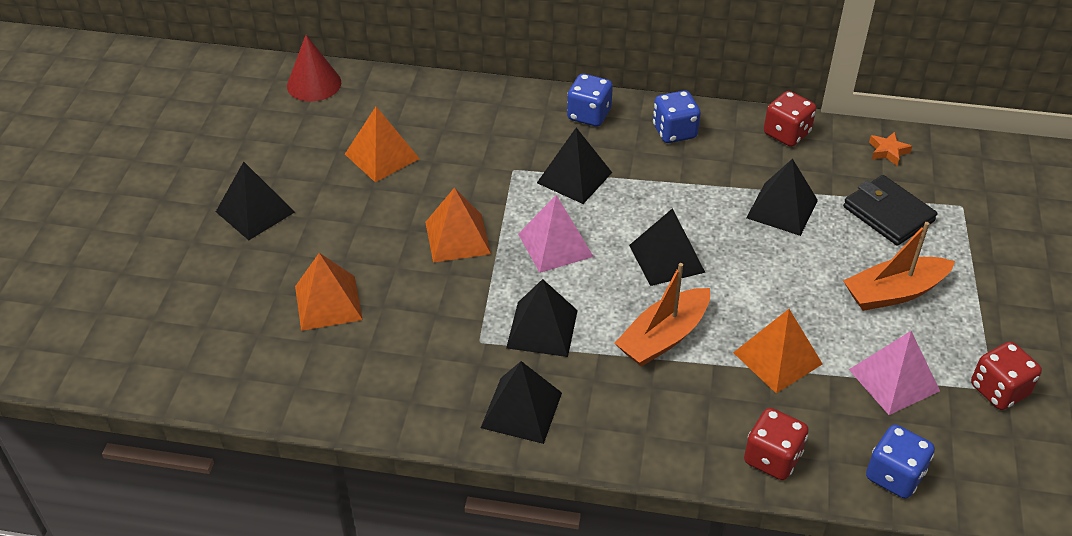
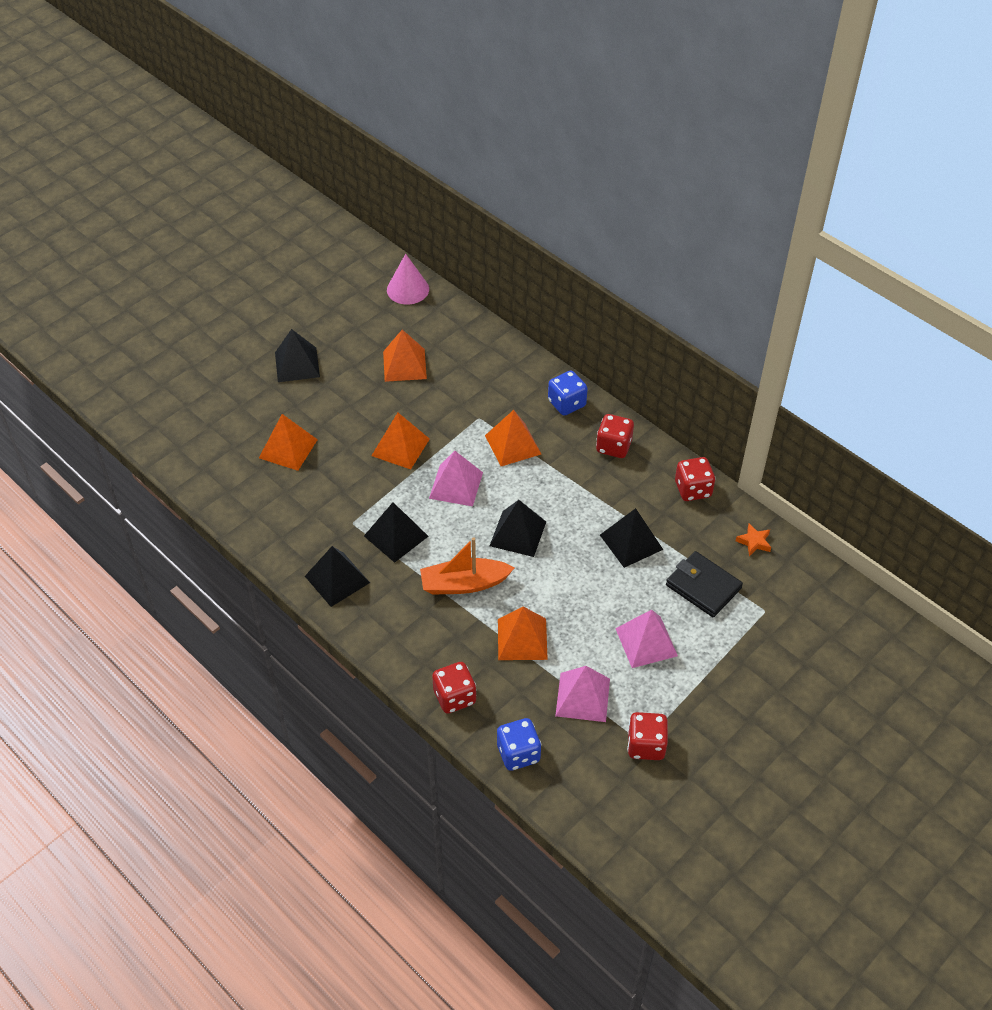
camera: 35 degrees right, 5 degrees up
red cone [287,35,341,102] -> pink cone [387,254,429,305]
black pyramid [537,128,612,204] -> orange pyramid [485,410,541,466]
blue dice [653,90,701,143] -> red dice [596,414,634,458]
black wallet [843,175,937,246] -> black wallet turned 45 degrees counterclockwise [666,551,743,617]
orange boat [843,222,955,311] -> pink pyramid [615,610,678,668]

